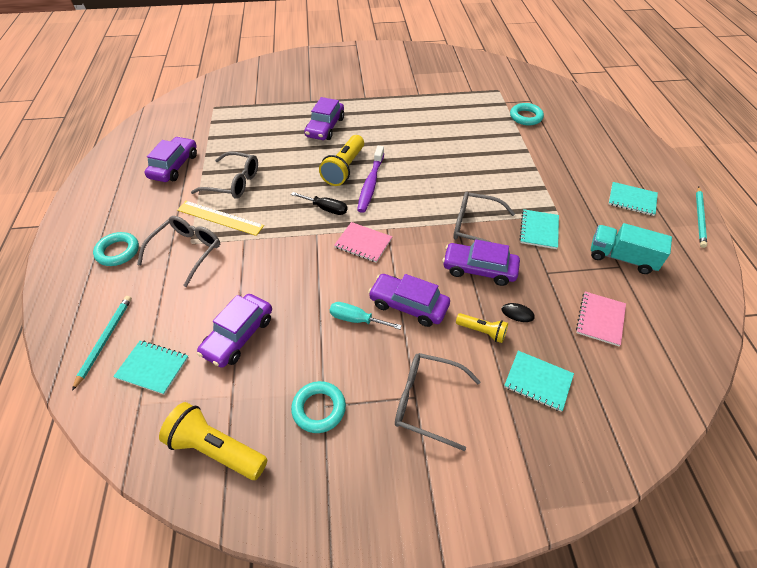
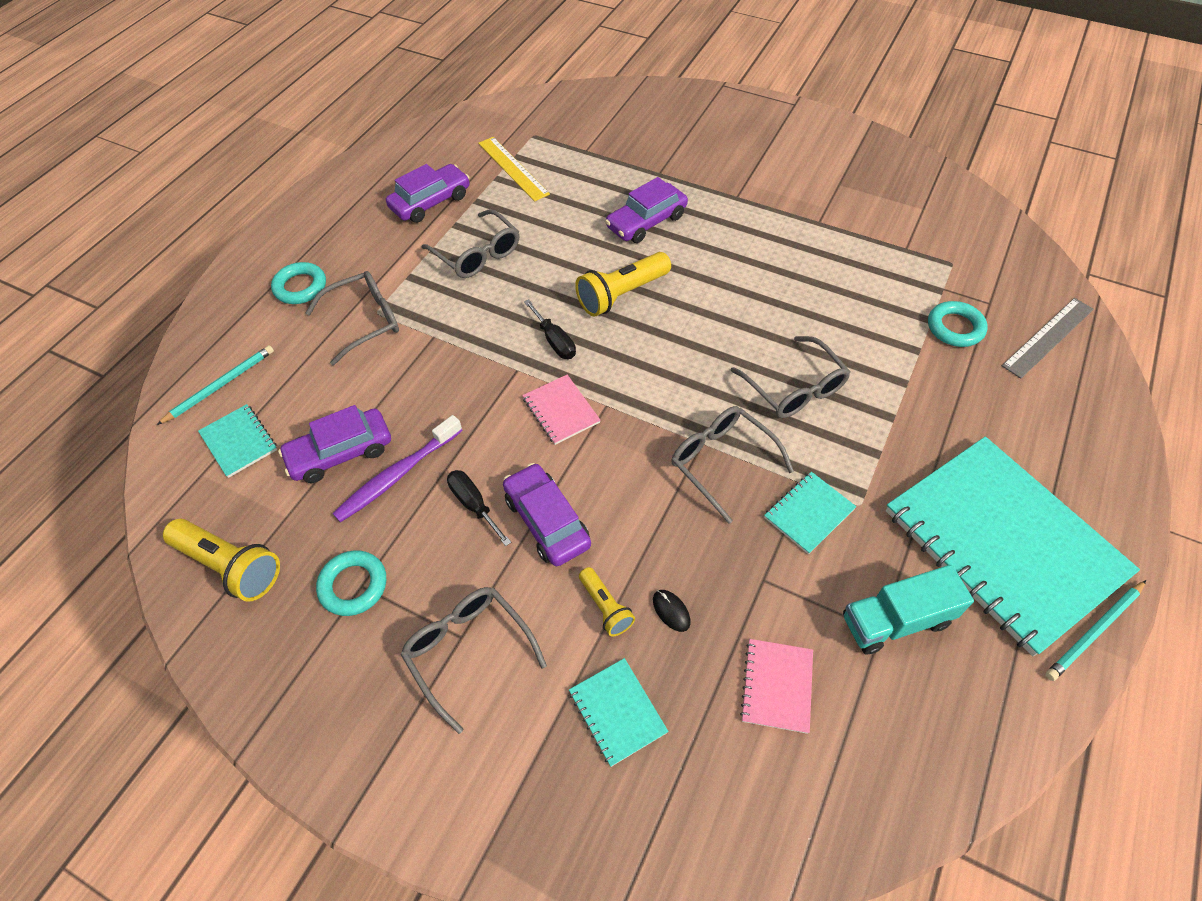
camera: 35 degrees right, 5 degrees up
yellow flashlight [159,402,267,480] -> yellow flashlight turned 150 degrees clockwise [163,519,280,602]
yellow ruler [177,201,264,236] -> yellow ruler moved to [478,137,550,201]
turquoise screwdriver [330,302,402,329] -> black screwdriver [447,470,511,546]
purple toothbrush [357,146,384,213] -> purple toothbrush moved to [333,415,462,523]
purple car [443,239,520,286] -> none
pink notebook [576,292,626,346] -> pink notebook turned 45 degrees counterclockwise [740,639,813,734]
turquoise truck [591,223,672,274] -> turquoise truck turned 75 degrees counterclockwise [843,565,974,654]
turquoise notebook [608,182,658,216] -> turquoise notebook [886,437,1140,656], size x2.48
none -> grey glasses [731,336,850,418]
none -> grey ruler [1002,298,1094,379]

